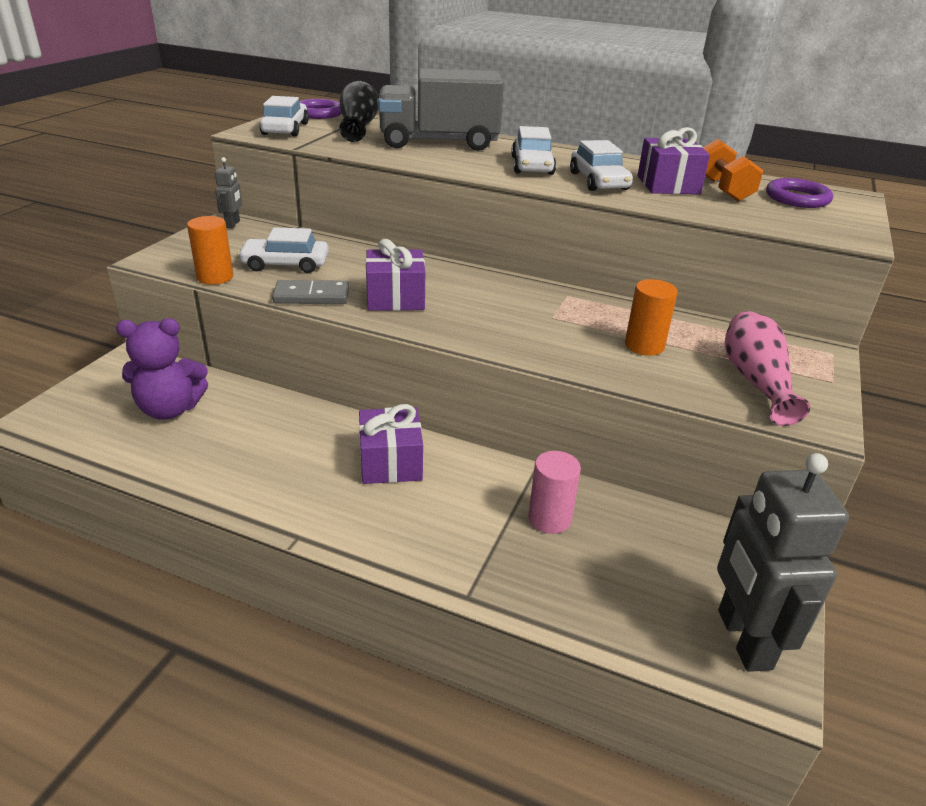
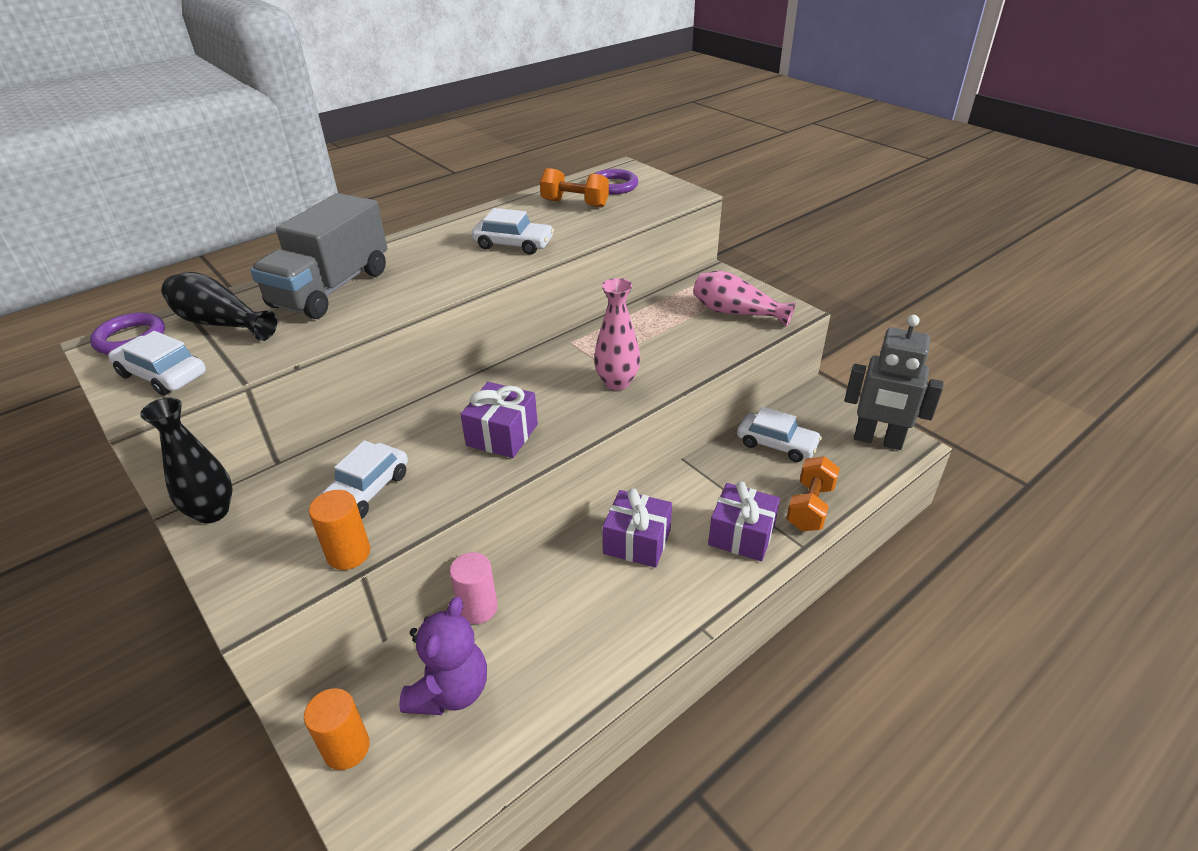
camera: 60 degrees left, 5 degrees up
grey robot [215,157,242,228] -> black vase [140,398,233,524]
grey domino [272,280,349,304] -> none
white car [511,126,556,175] -> white car moved to [737,406,822,462]
pink cylinder [528,451,581,534] -> pink cylinder moved to [450,552,498,624]
orange cylinder [625,279,678,356] -> orange cylinder moved to [304,688,370,770]
purple gift [638,127,710,194] -> purple gift moved to [708,482,780,561]
none -> pink vase [594,278,640,390]
none -> orange dumbbell [786,456,840,531]

